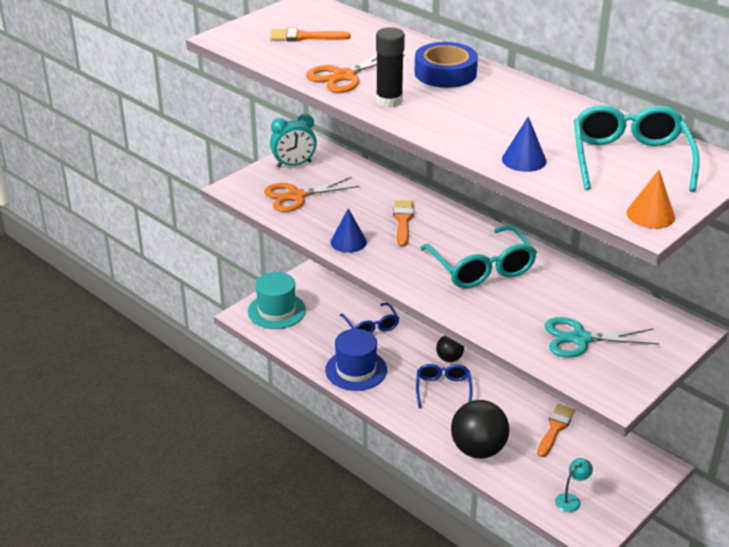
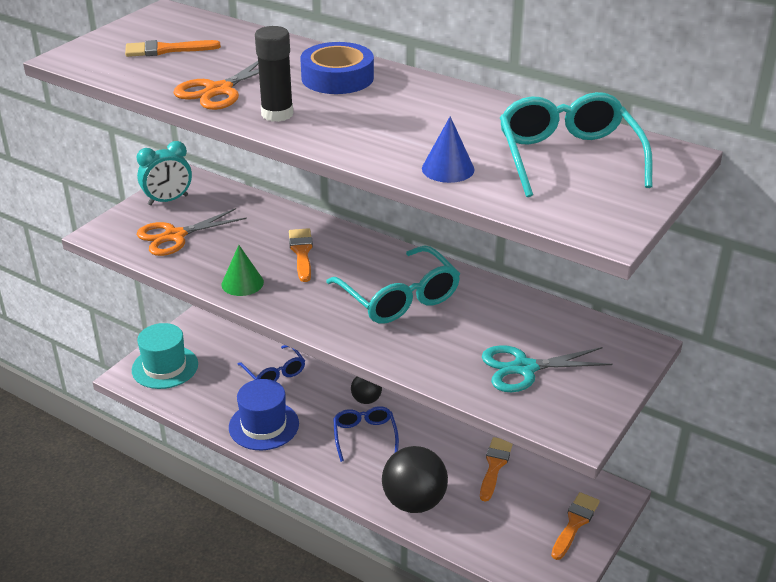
camera: 10 degrees left, 0 degrees up
blue cone [330,208,367,253] -> green cone [222,245,264,296]
turquoise lamp [555,458,593,512] -> none
orange cone [627,170,675,229] -> none
none -> orange brush [551,492,600,560]

